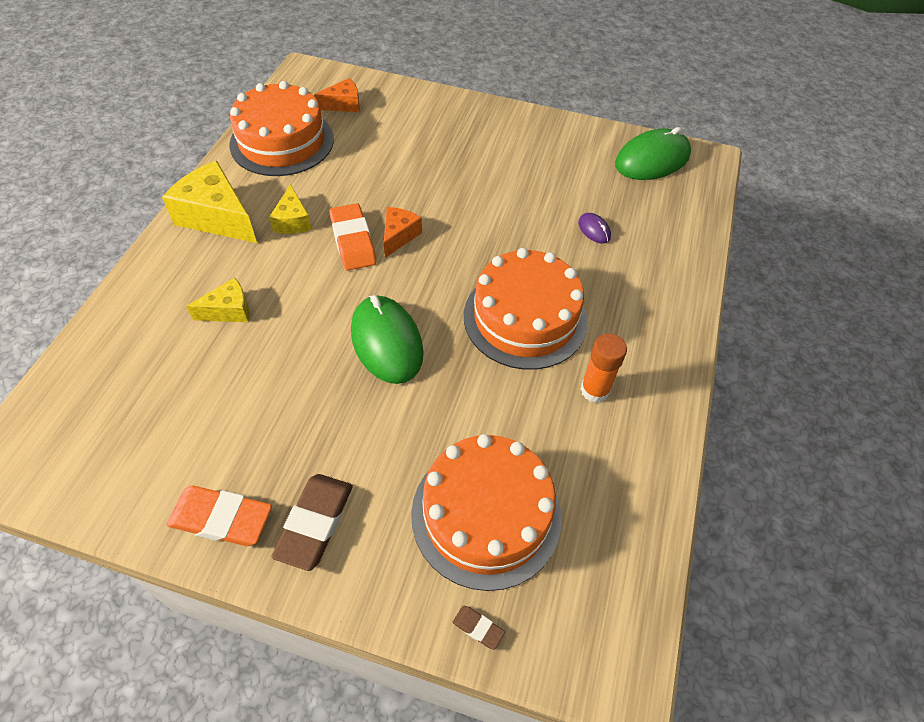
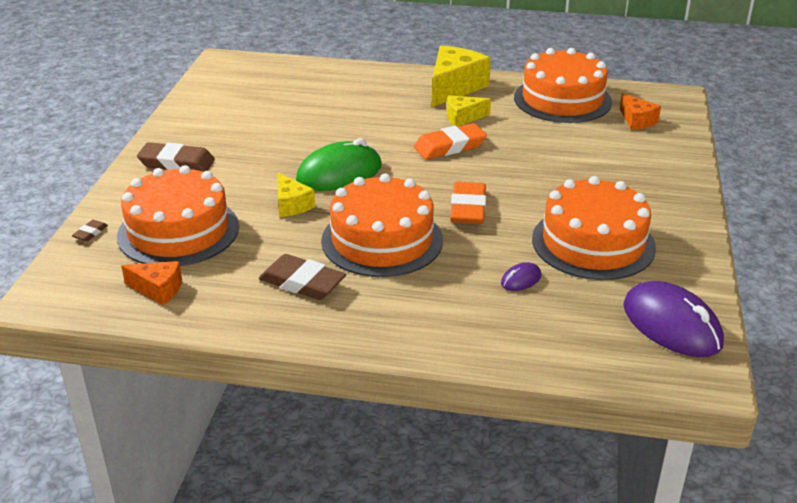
camera: 85 degrees right, 20 degrees down
orange eraser [166,486,272,546] -> orange eraser moved to [450,182,486,224]
yellow cheese [186,278,249,322] -> yellow cheese moved to [278,173,315,217]
orange cheese [384,207,422,258] -> orange cheese moved to [121,261,182,305]
orange glue stick [580,333,627,403] -> brown eraser [259,254,346,300]
green mouse [615,127,691,180] -> purple mouse [623,281,724,357]
none -> orange cake [532,176,656,280]

